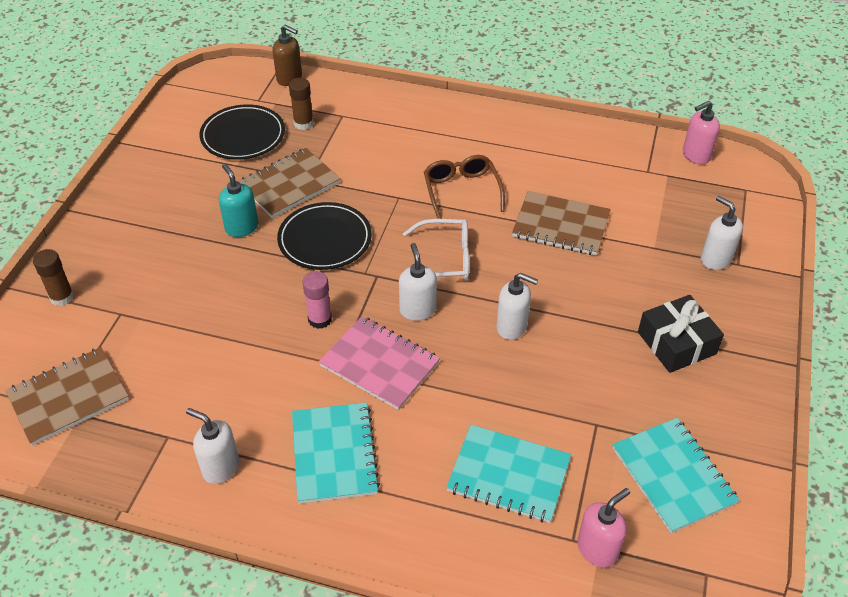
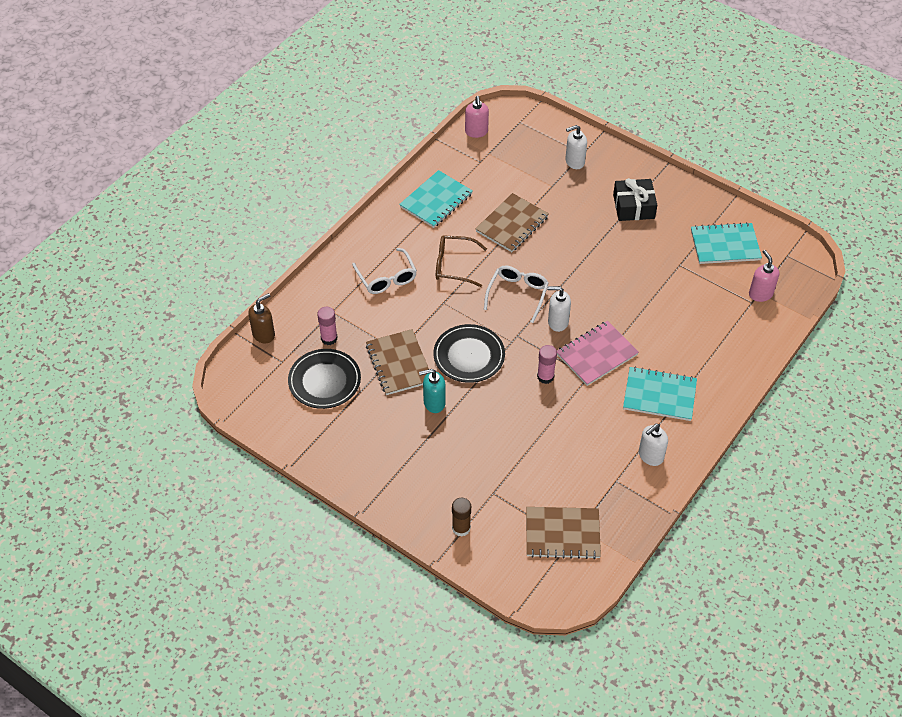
camera: 70 degrees left, 5 degrees up
brown notebook [5,347,129,446] -> brown notebook turned 75 degrees counterclockwise [526,507,601,559]
brown glue stick [289,78,314,130] -> pink glue stick [317,307,337,345]
turquoise notebook [446,425,571,523] -> turquoise notebook moved to [399,170,473,228]
white soap dispenser [496,273,538,340] -> none
none -> white glasses [352,248,417,294]

